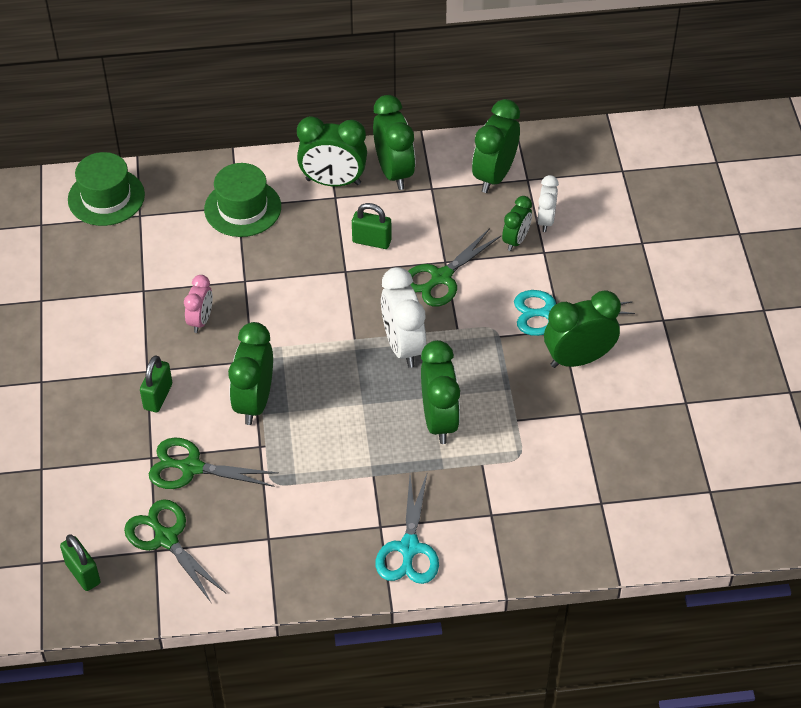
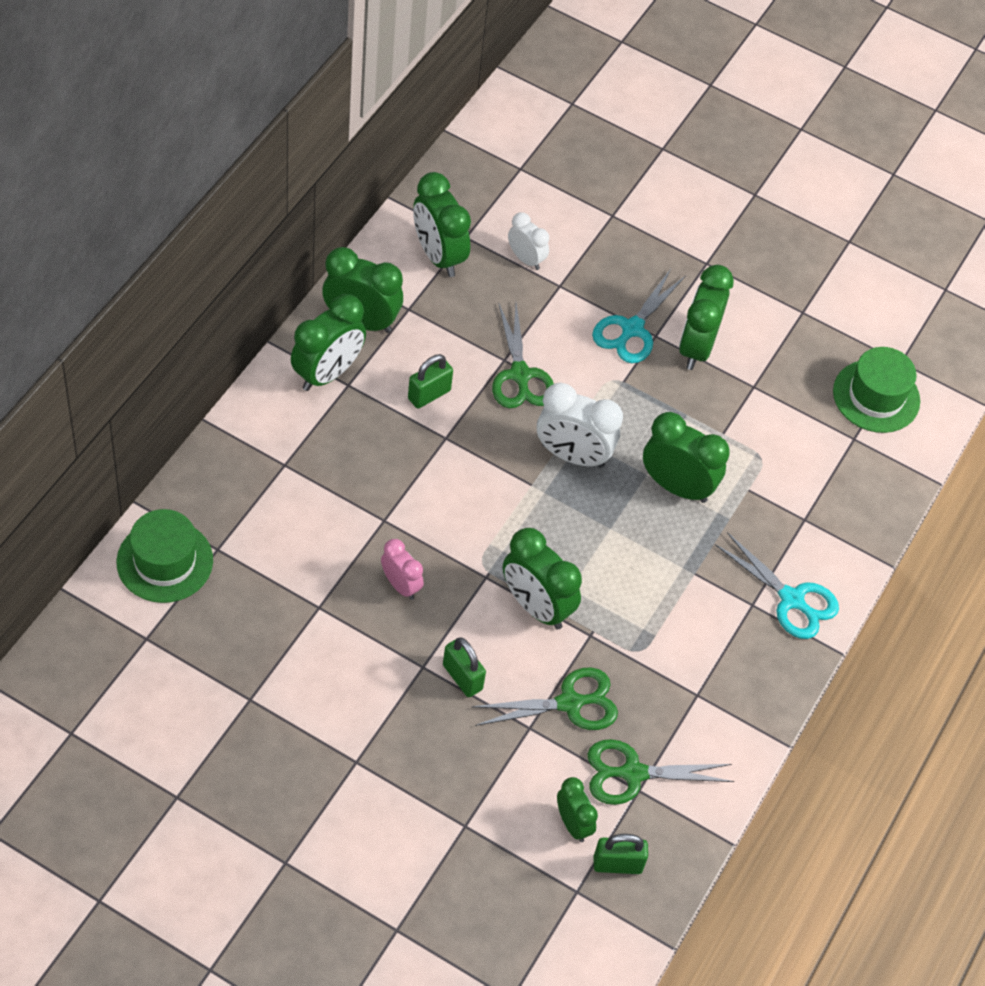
camera: 60 degrees left, 5 degrees up
green scissors [149,438,279,489] -> green scissors turned 150 degrees counterclockwise [471,667,618,730]
green hat [204,163,281,237] -> green hat moved to [833,347,920,433]
green clock [502,196,532,251] -> green clock moved to [557,777,598,842]

